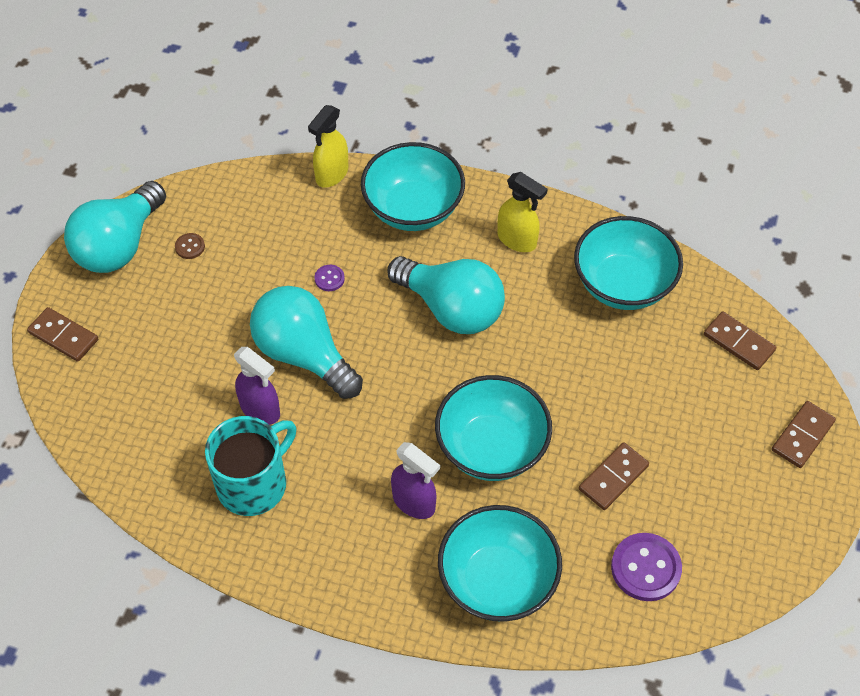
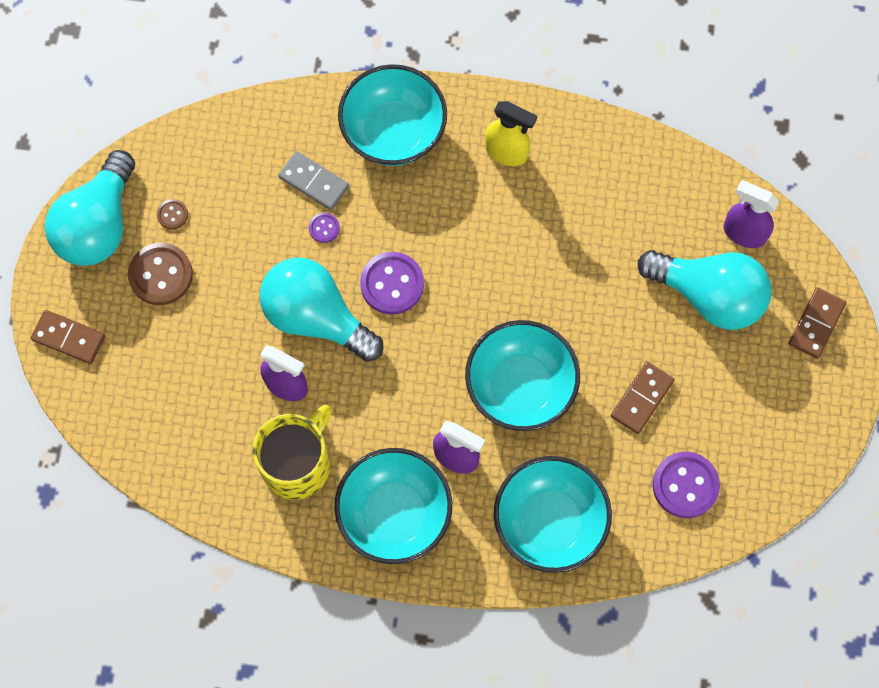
camera: 10 degrees left, 15 degrees up
turquoise mug [205,416,296,516] -> yellow mug [253,405,332,500]
yellow spray bottle [308,105,348,188] -> none
turquoise light bulb [388,256,505,334] -> turquoise light bulb moved to [638,250,772,330]
turquoise bowl [574,216,683,310] -> turquoise bowl moved to [334,448,452,564]
brown domino [704,311,776,370] -> purple spray bottle [723,180,779,248]
none -> brown button [128,243,193,305]
none -> grey domino [278,151,349,210]
none -> purple button [360,252,424,315]

